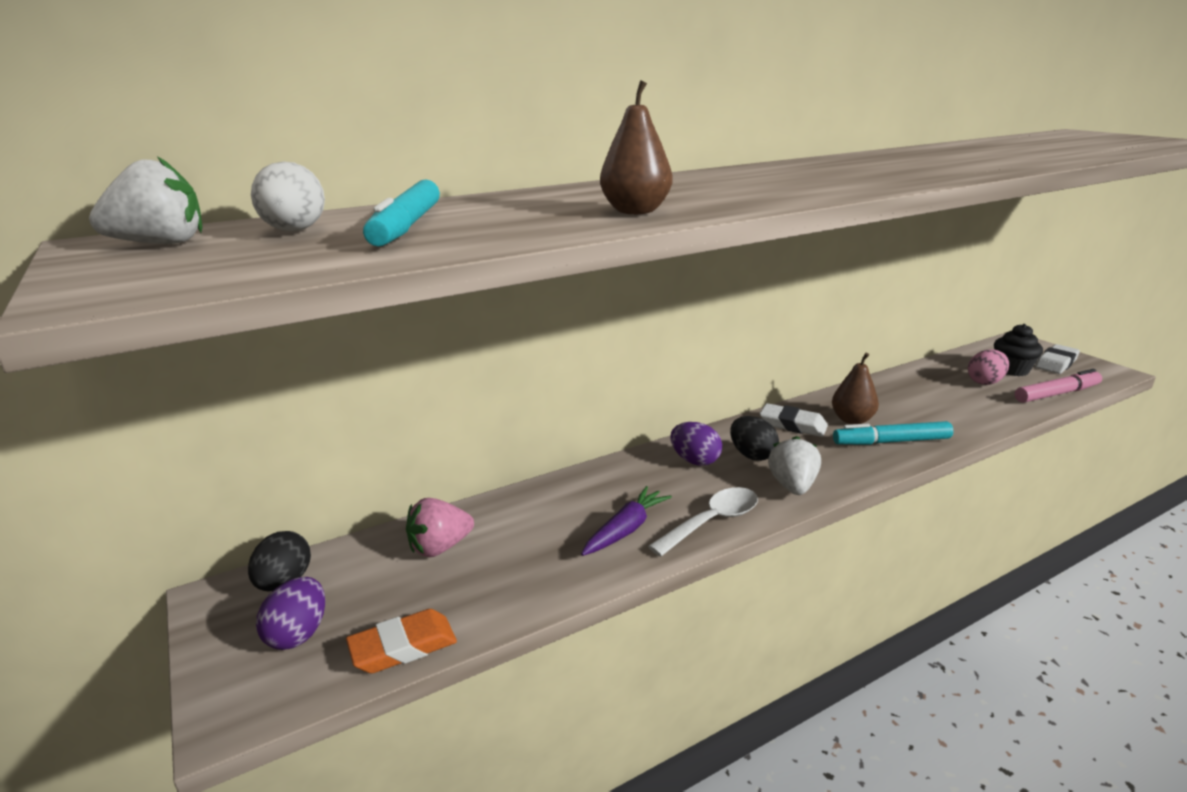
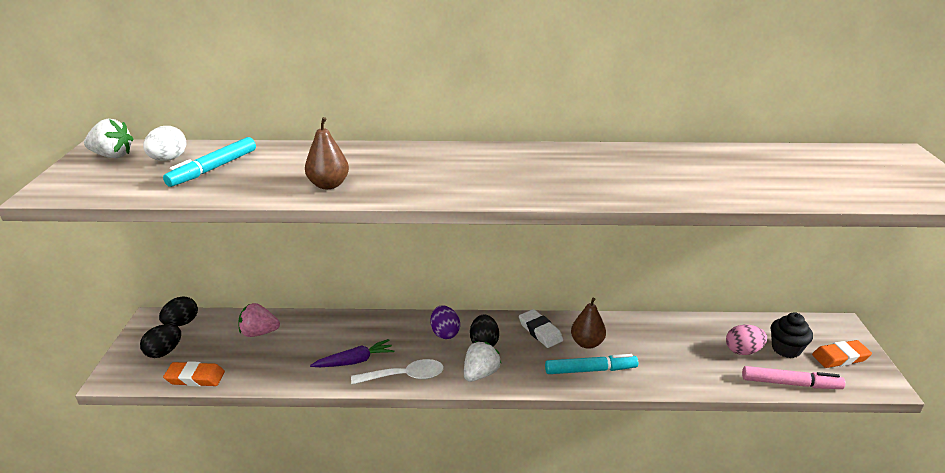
camera: 30 degrees right, 5 degrees up
purple egg [256,577,325,650] -> black egg [140,324,181,358]
turquoise marker [833,421,953,445] -> turquoise marker turned 150 degrees clockwise [545,354,638,374]
white eraser [1035,344,1080,374] -> orange eraser [812,340,872,368]

